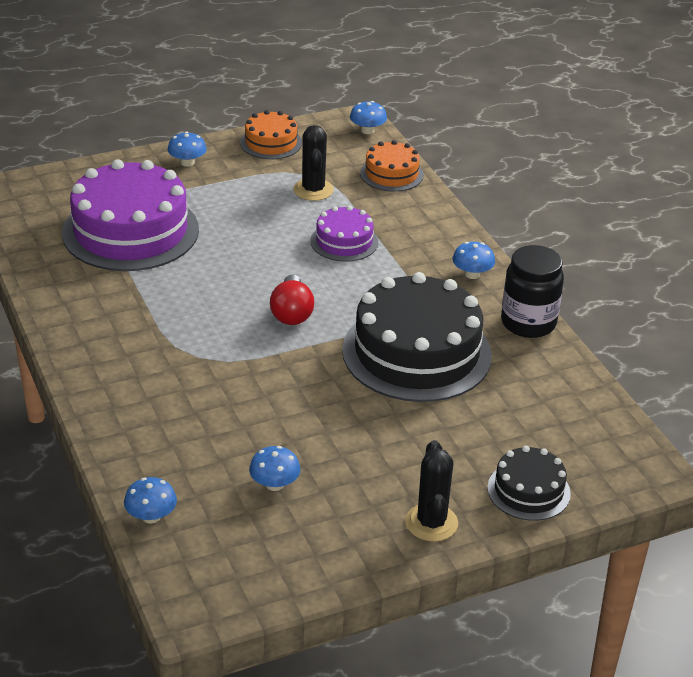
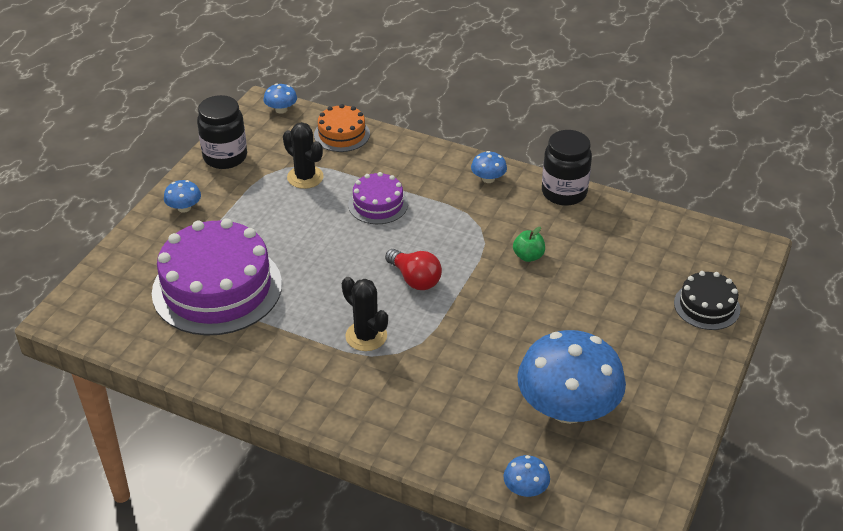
camera: 40 degrees left, 5 degrees up
orange cake [240,110,302,159] -> black jar [197,95,247,169]
blue mushroom [249,446,301,491] -> blue mushroom [517,330,626,424], size x2.42
black cake [342,272,492,402] -> green apple [513,227,545,262]
black cactus [405,440,458,542] -> black cactus moved to [342,277,388,351]

